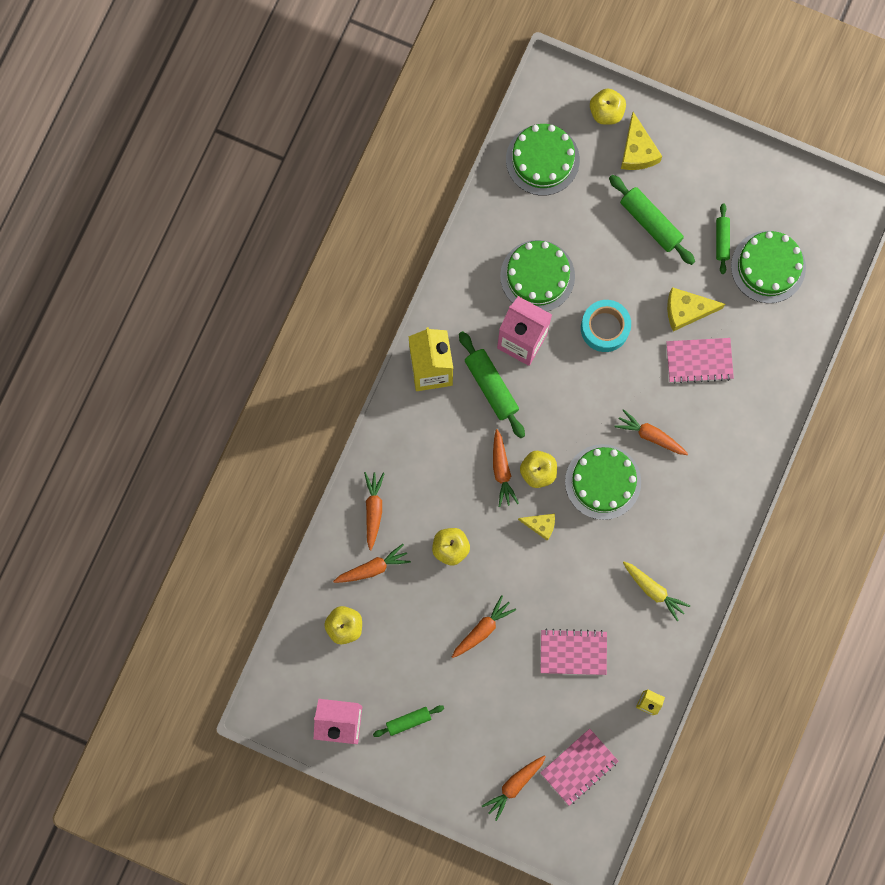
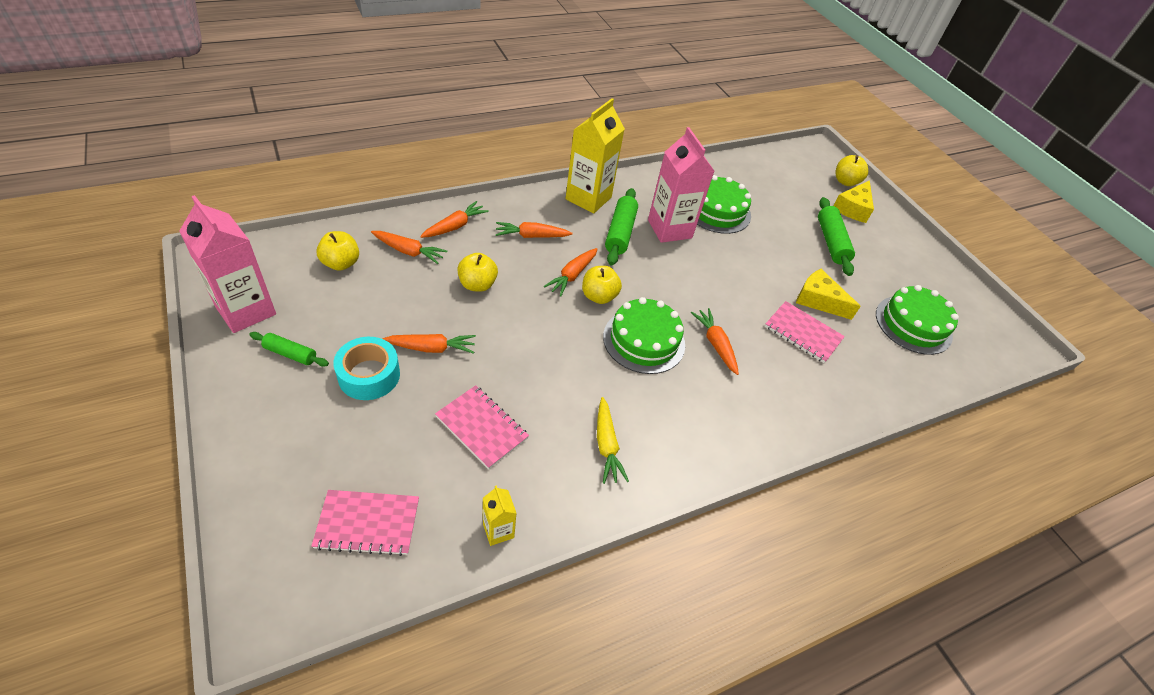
camera: 35 degrees right, 30 degrees down
orange carrot [482,755,546,821] -> orange carrot moved to [496,222,573,238]
green cake [506,124,580,195] -> none
yellow cheese [518,514,555,541] -> none
turquoise tape [581,300,631,352] -> turquoise tape moved to [333,337,400,400]
green rolling pin [716,203,730,274] -> none

